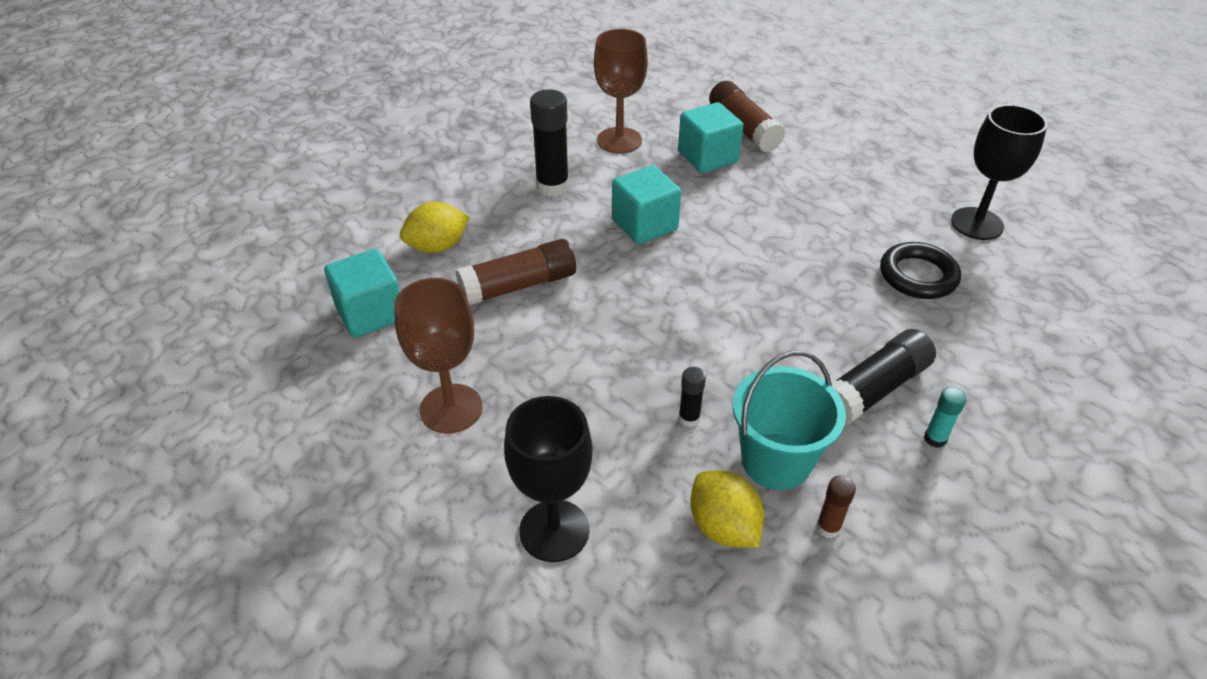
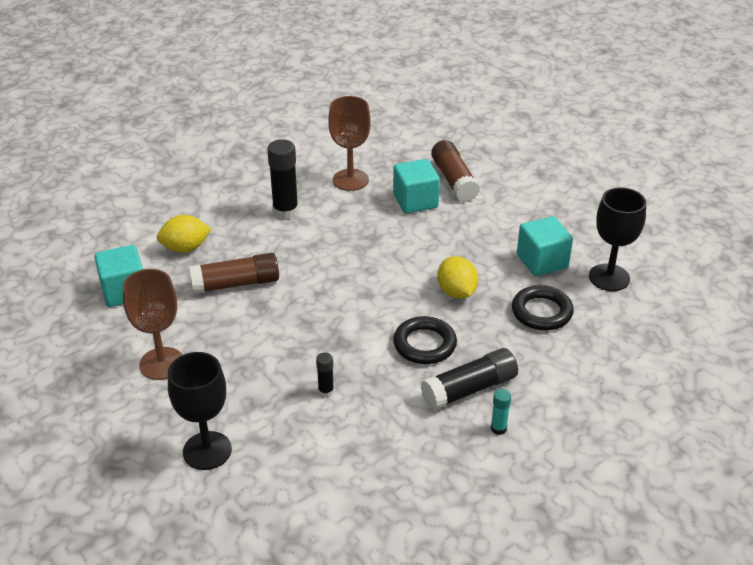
camera: 10 degrees right, 5 degrees down
turquoise cube [612,165,681,244] -> turquoise cube moved to [517,216,573,276]
yellow lemon [690,470,764,547] -> yellow lemon moved to [437,256,478,299]
turquoise bucket [733,351,846,490] -> none
brown glue stick [816,476,856,538] -> none
none -> black ring [393,316,457,364]

